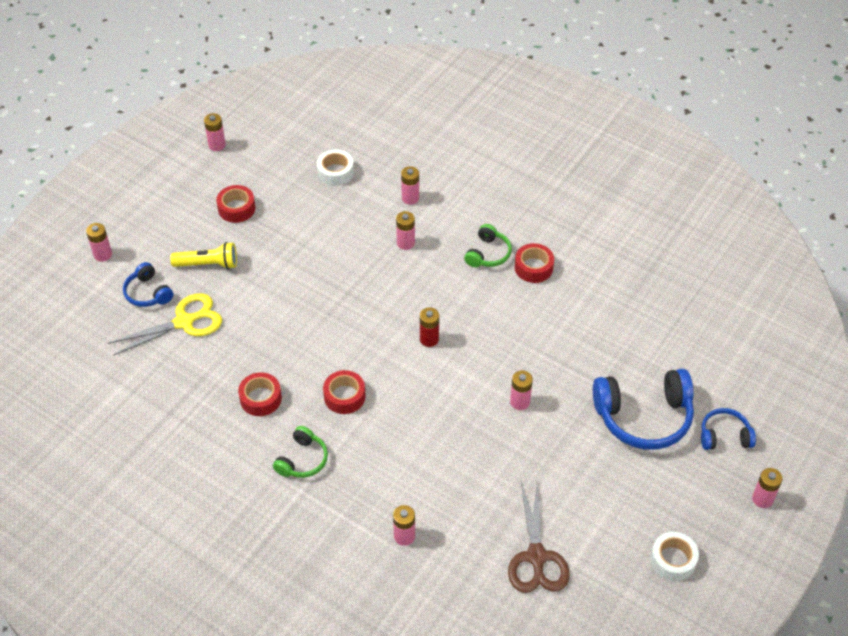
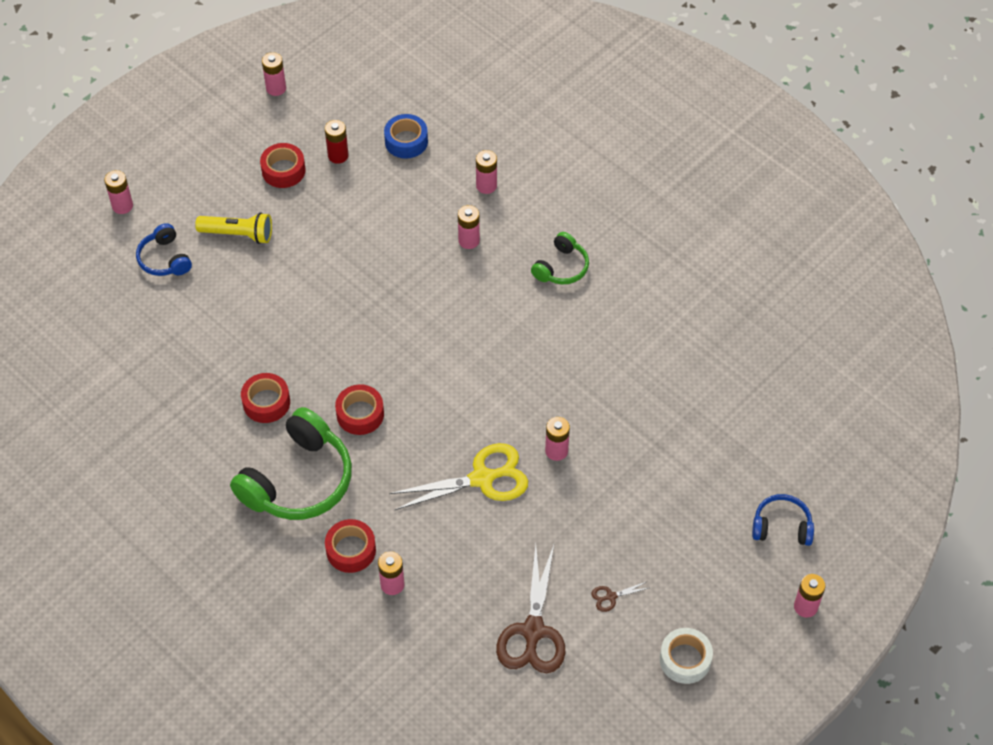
camera: 10 degrees right, 5 degrees up
yellow scissors [108,293,222,356] -> yellow scissors moved to [389,443,528,510]
green headphones [273,426,328,478] -> green headphones [230,407,352,520], size x1.89
white tape [317,149,354,186] -> blue tape [384,114,428,159]
red battery [420,307,439,347] -> red battery moved to [325,120,349,164]
red tape [515,243,554,283] -> red tape moved to [325,519,376,573]
blue headphones [593,369,694,450] -> none
none -> brown scissors [592,581,648,612]

